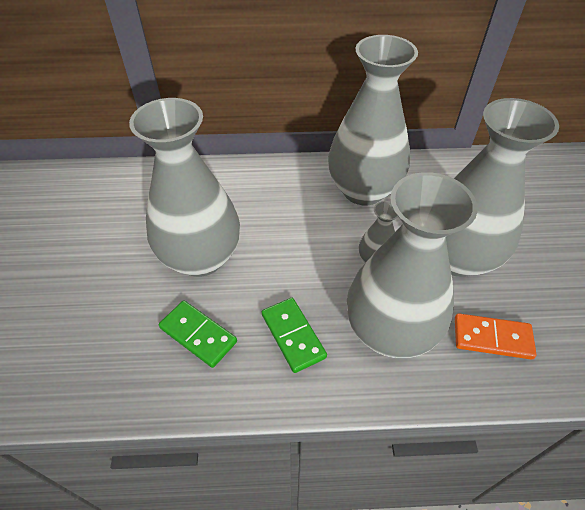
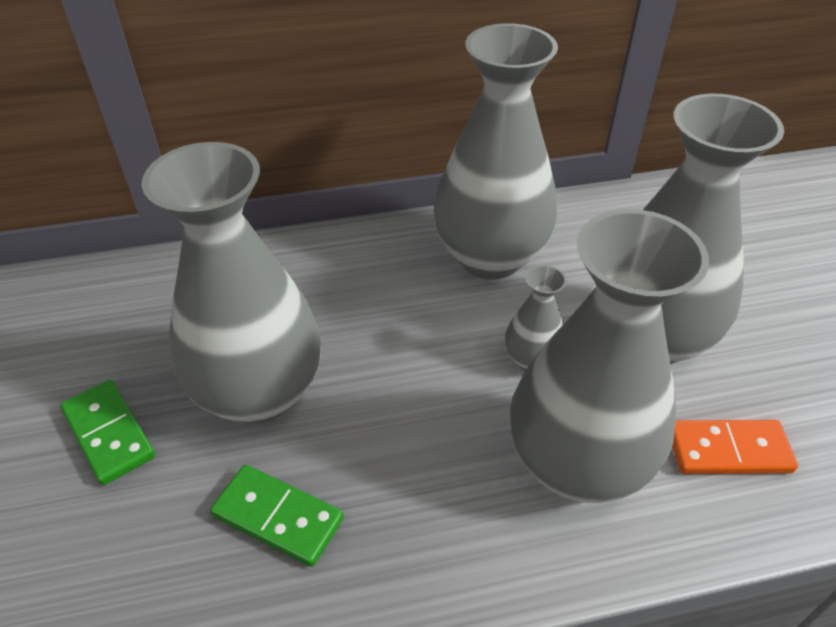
camera: 10 degrees left, 5 degrees down
green domino [262,298,327,373] -> green domino moved to [60,380,155,485]

